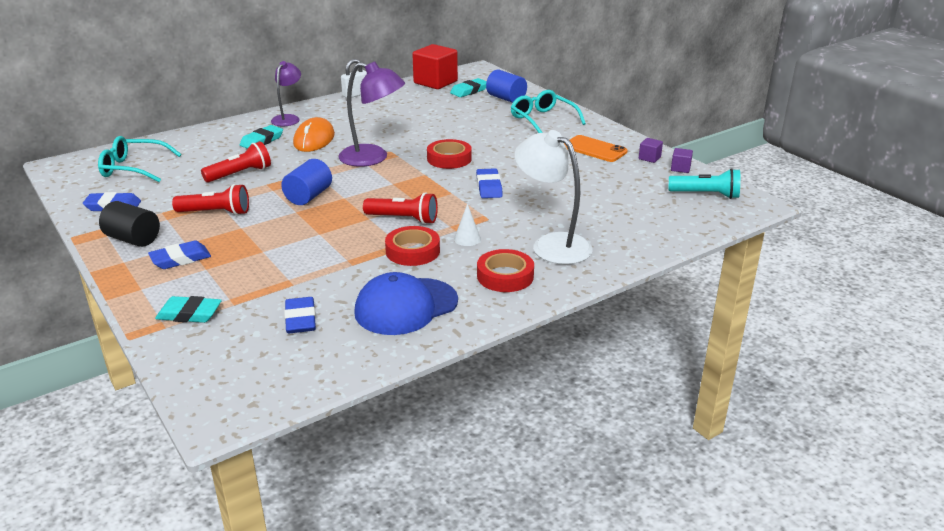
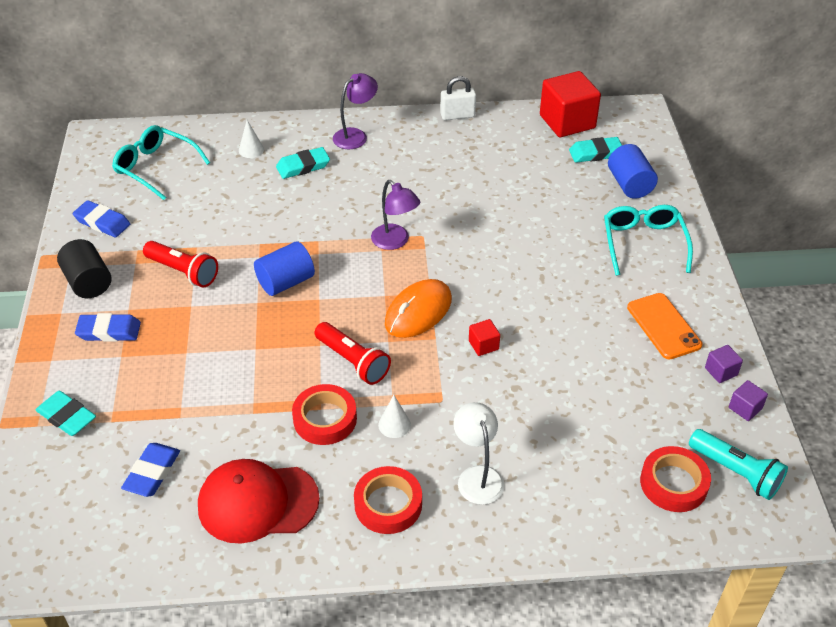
camera: 30 degrees right, 15 degrees up
red flashlight [201,141,271,183] -> none
orange mouse [293,117,335,152] -> orange mouse moved to [385,279,452,338]
purple lamp [339,62,405,167] -> purple lamp [371,180,420,250], size x0.64
blue cap [354,272,458,335] -> red cap [198,459,320,543]
red tape [427,139,472,169] -> red tape moved to [640,446,711,512]
blue eraser [476,168,503,198] -> red cube [469,319,500,356]
white lamp [515,130,593,264] -> white lamp [453,402,505,505], size x0.64
none -> white cone [239,120,264,158]

